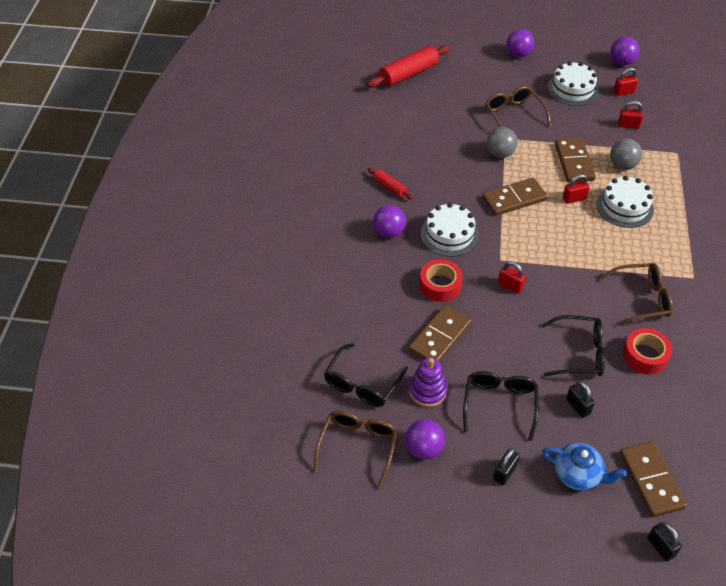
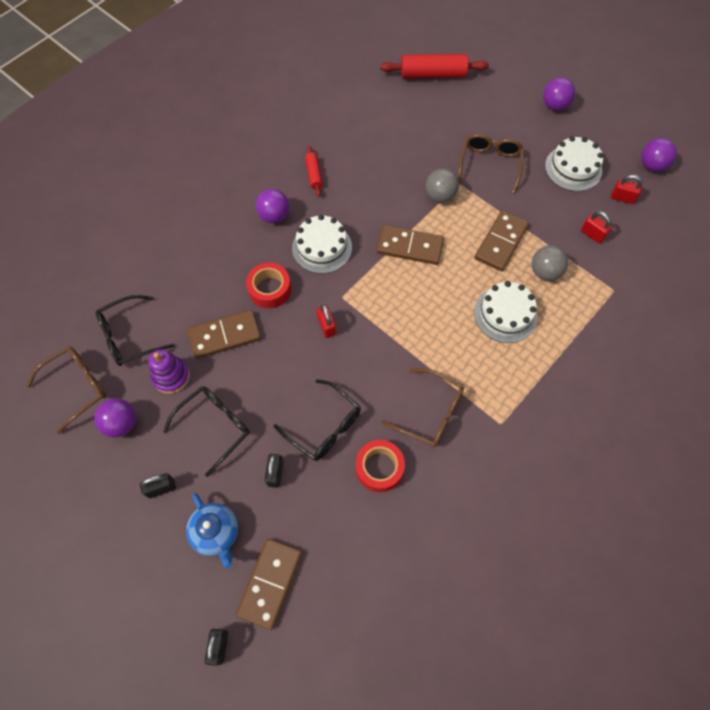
camera: 35 degrees right, 15 degrees up
red padlock [563,174,590,204] -> none

